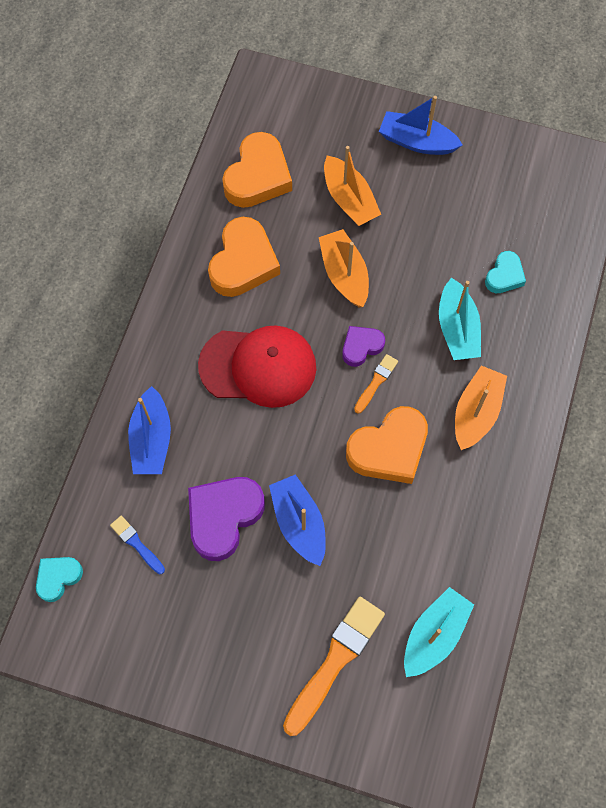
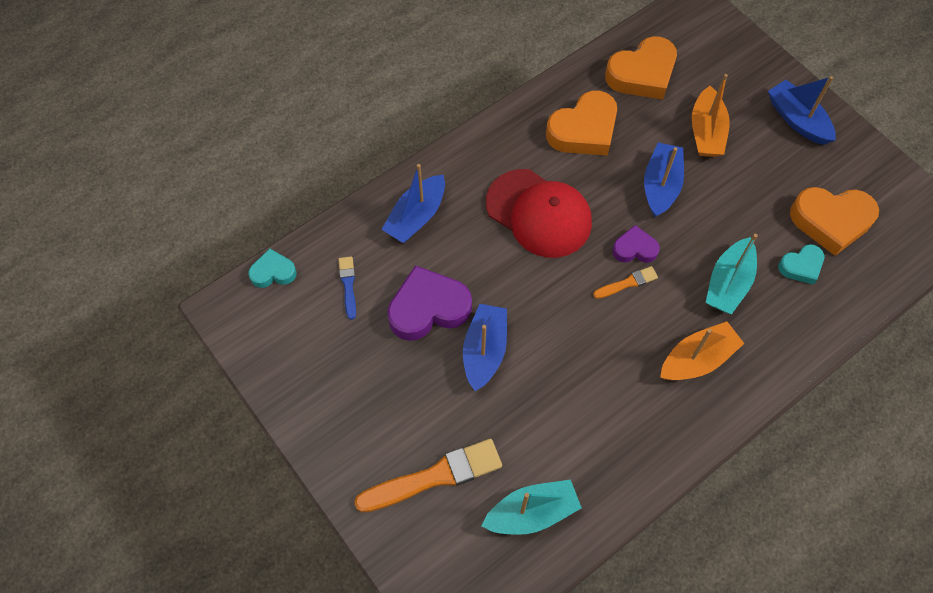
camera: 35 degrees right, 5 degrees down
orange boat [319,229,369,307] -> blue boat [644,142,684,217]
orange heart [346,406,428,484] -> orange heart moved to [790,187,879,256]

